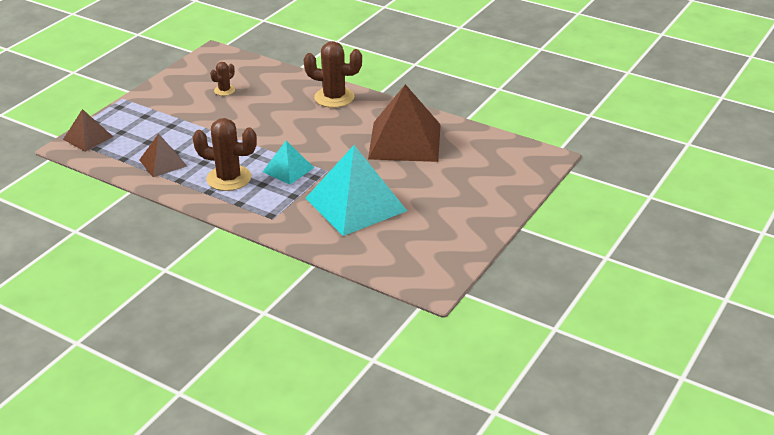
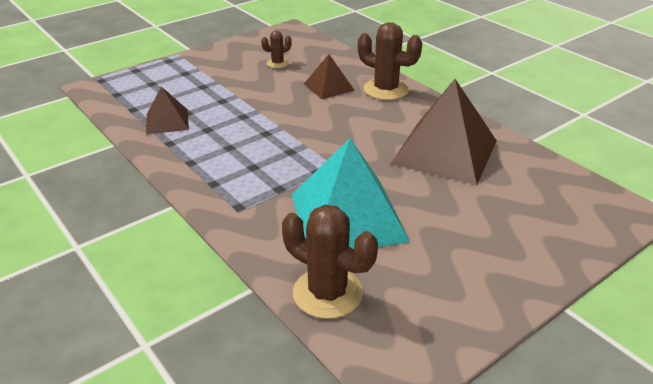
camera: 20 degrees right, 0 degrees up
brown pyramid [63,109,113,152] -> brown pyramid moved to [304,54,354,99]
brown cactus [193,118,257,191] -> brown cactus moved to [282,205,378,319]
turquoise pyramid [263,140,314,185] -> none

